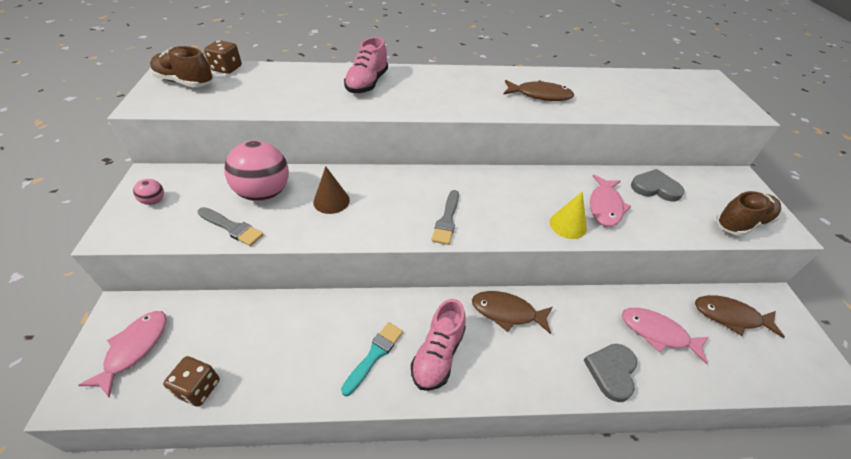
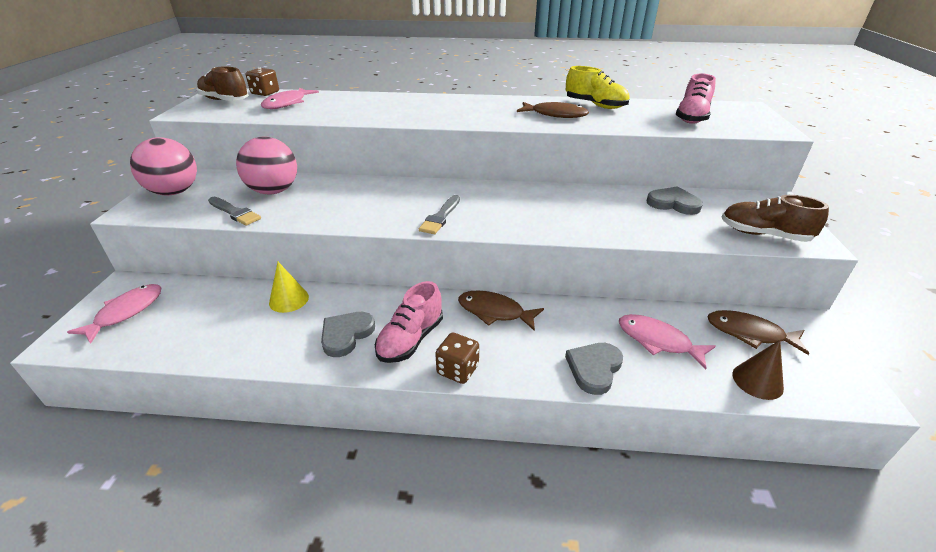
camera: 10 degrees right, 10 degrees down
pink ball [133,179,164,205] -> pink ball [130,137,197,195], size x2.33
brown dice [163,356,220,407] -> brown dice moved to [435,332,479,384]
brown cone [313,166,350,214] -> brown cone moved to [732,340,784,400]
turquoise brush [341,322,403,396] -> grey heart [321,312,375,357]
pink shoe [344,37,388,94] -> pink shoe moved to [676,73,716,124]
yellow cone [550,191,587,239] -> yellow cone moved to [269,262,309,313]
pink fish [590,175,631,227] -> pink fish moved to [261,87,319,109]
brown shoe [716,191,781,236] -> brown shoe turned 135 degrees counterclockwise [721,195,829,242]
none -> yellow shoe [566,66,630,109]

